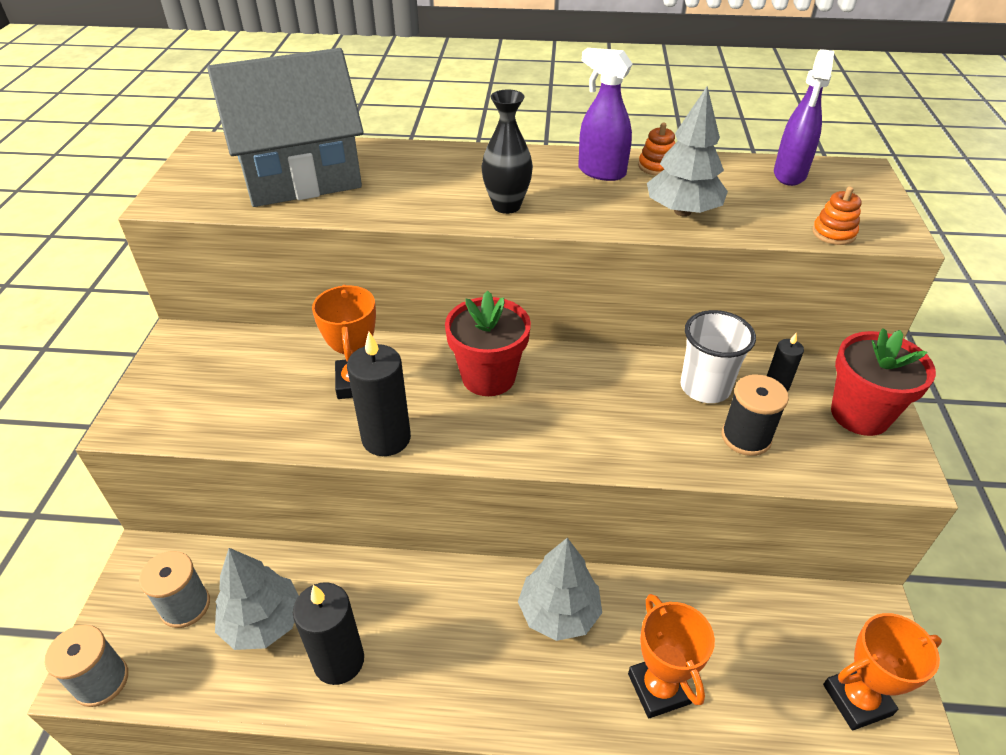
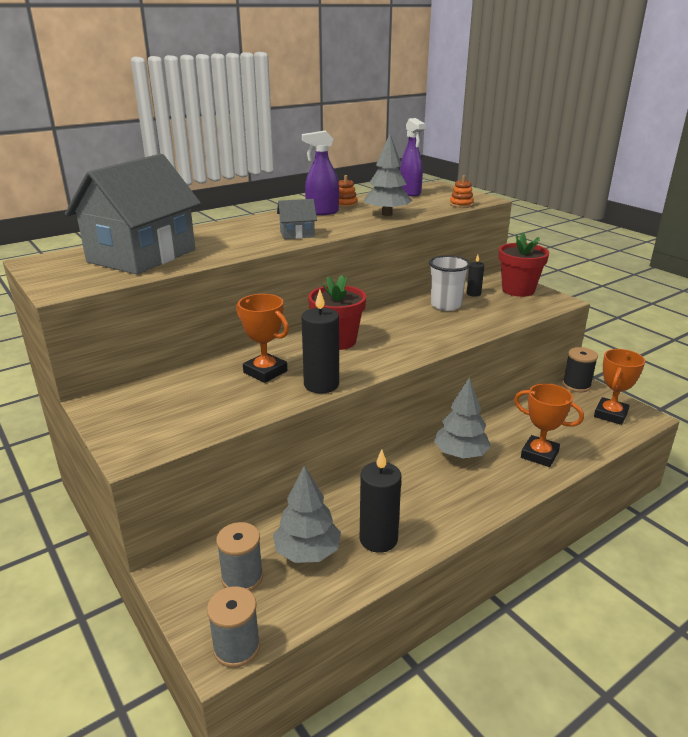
camera: 40 degrees left, 15 degrees down
black vase [481,89,533,214] -> grey house [277,199,317,239]
black spool [722,374,789,456] -> black spool moved to [563,347,598,392]

